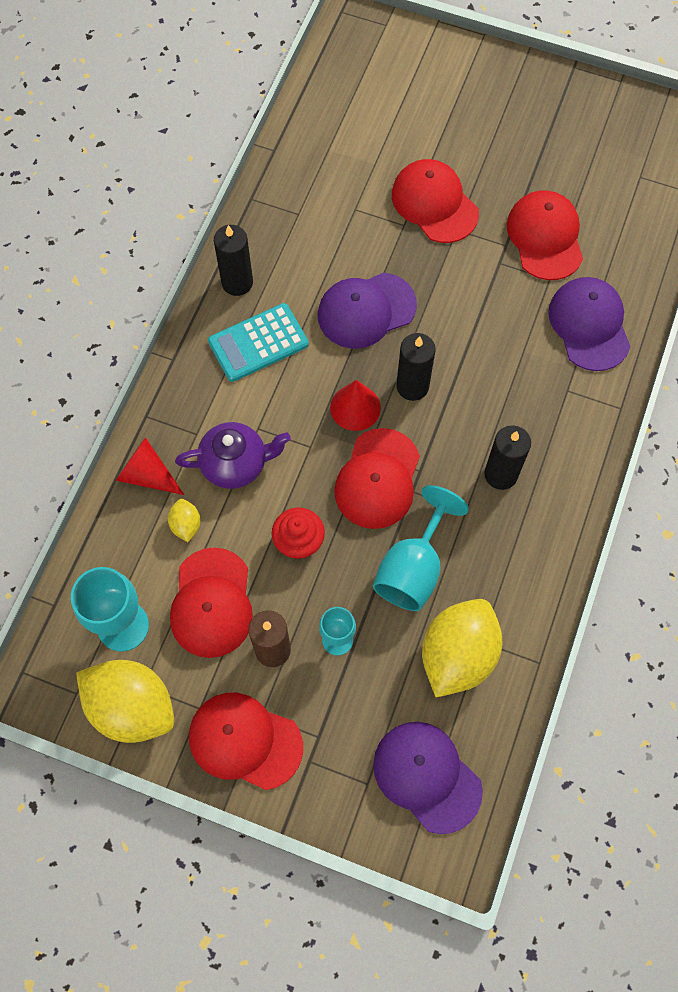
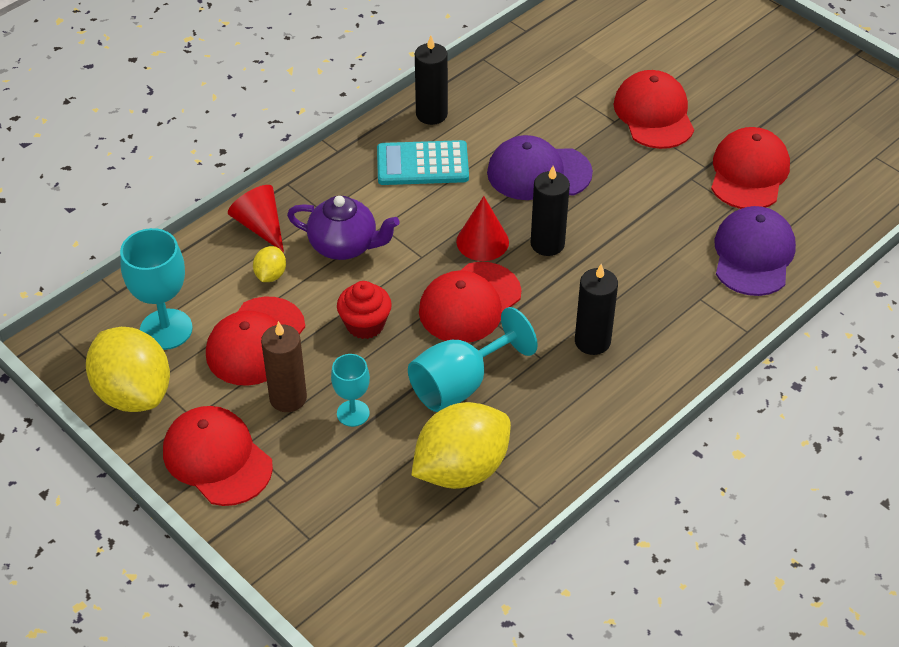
camera: 25 degrees right, 20 degrees down
purple cap [373,722,483,834] -> none

